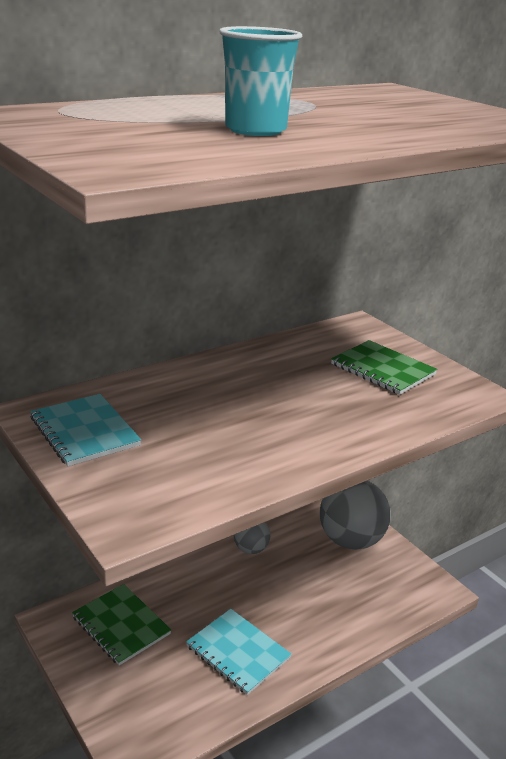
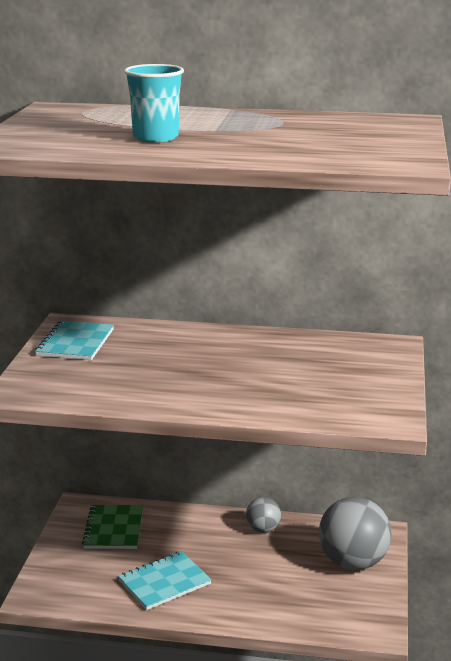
camera: 45 degrees right, 5 degrees down
turquoise notebook [186,609,292,695] -> turquoise notebook turned 60 degrees clockwise [118,551,212,610]
green notebook [331,340,438,395] -> none

